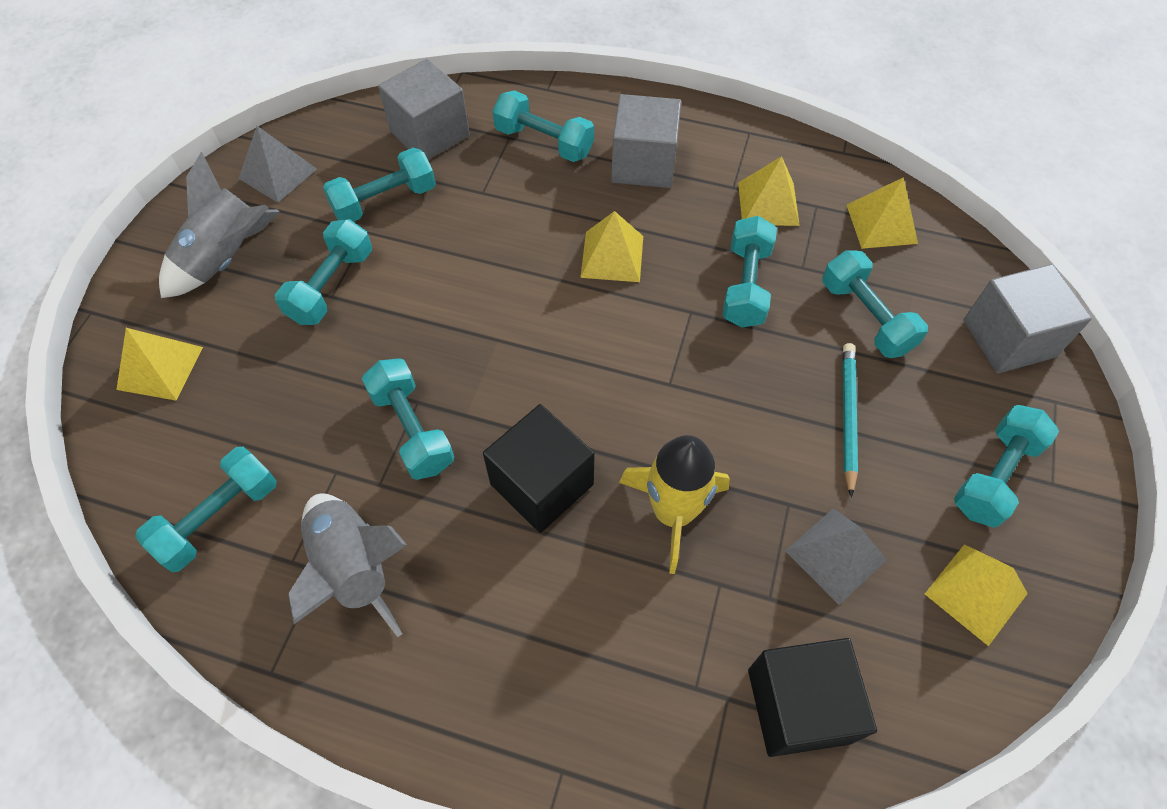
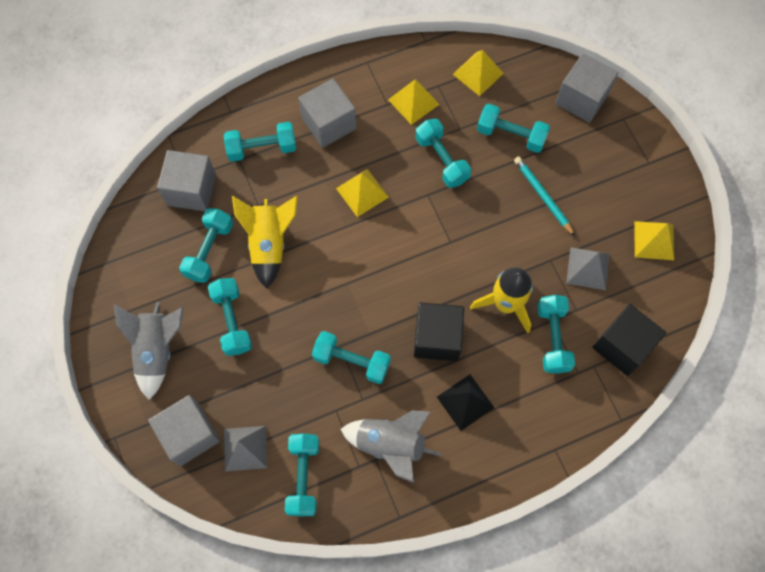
camera: 40 degrees left, 10 degrees up
yellow pyramid [116,328,203,401] -> grey cube [148,395,220,466]
grey pyramid [238,126,317,203] -> grey pyramid moved to [224,426,268,472]
turquoise dumbbell [954,405,1059,528] -> turquoise dumbbell moved to [537,295,575,374]
none -> yellow rocket [232,196,298,289]
none -> black pyramid [437,374,494,431]

